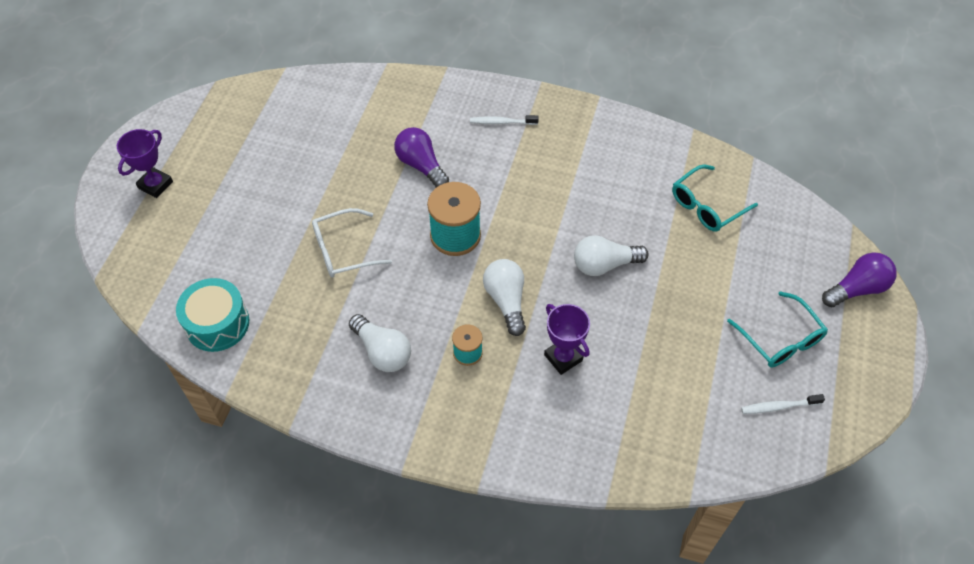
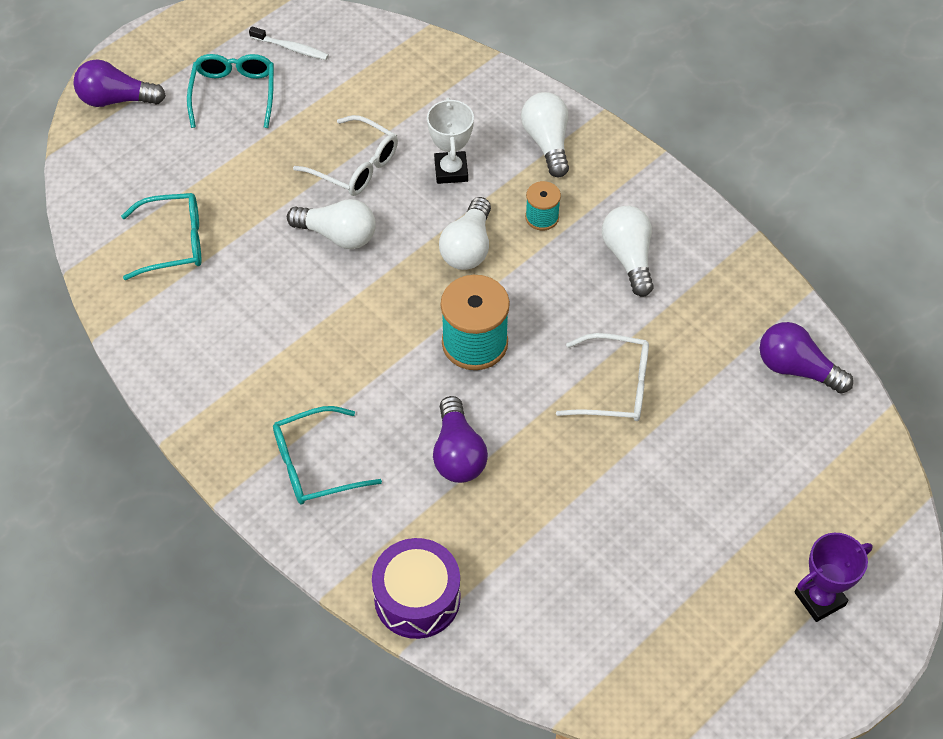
camera: 150 degrees left, 0 degrees up
turquoise drum [176,278,249,352] -> purple light bulb [759,322,853,394]
white toothbrush [470,115,539,125] -> turquoise glasses [273,406,382,504]
purple trophy [544,304,590,375] -> white trophy [427,97,474,184]
none -> white glasses [293,115,398,196]
none -> purple drum [372,538,460,639]
none -> white light bulb [521,92,569,177]

